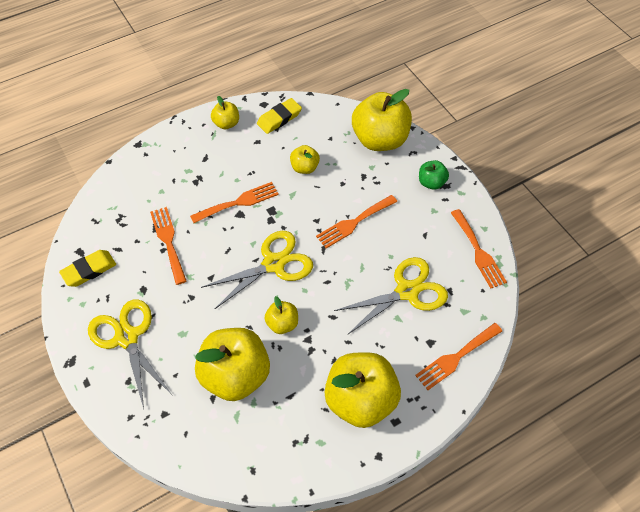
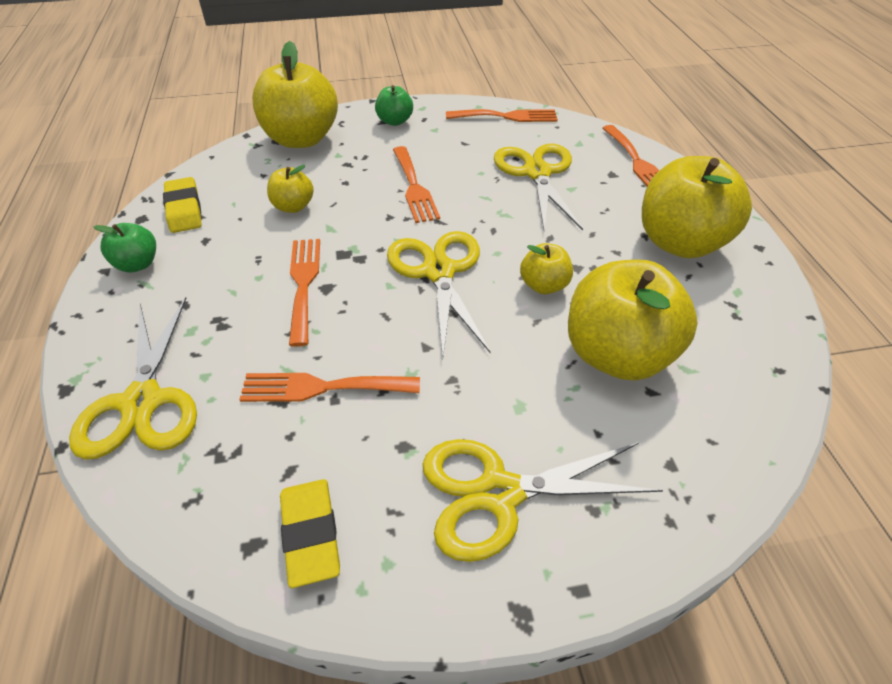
camera: 70 degrees left, 10 degrees down
yellow apple [211,96,239,129] -> green apple [94,223,156,272]
none -> yellow scissors [69,297,197,460]

